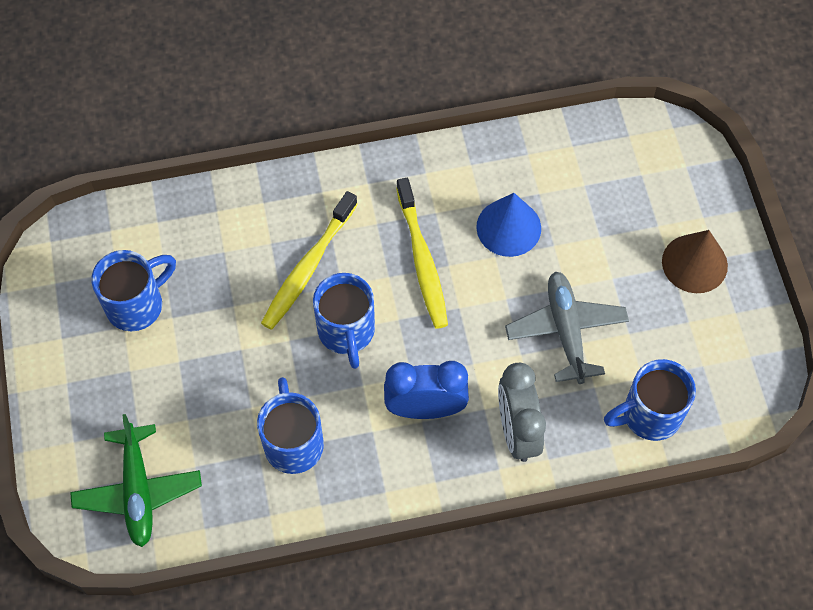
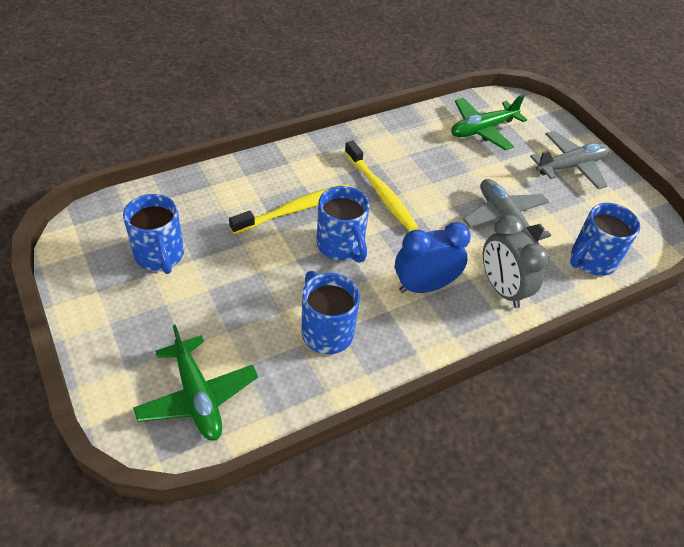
camera: 20 degrees left, 15 degrees down
blue mug [91,250,176,331] -> blue mug turned 120 degrees clockwise [123,194,184,274]
yellow toothbrush [261,191,357,330] -> yellow toothbrush turned 135 degrees counterclockwise [229,184,350,234]
blue cone [476,193,541,257] -> none
brown cone [662,230,728,293] -> grey plane [530,131,609,189]
none -> green plane [451,94,527,150]

